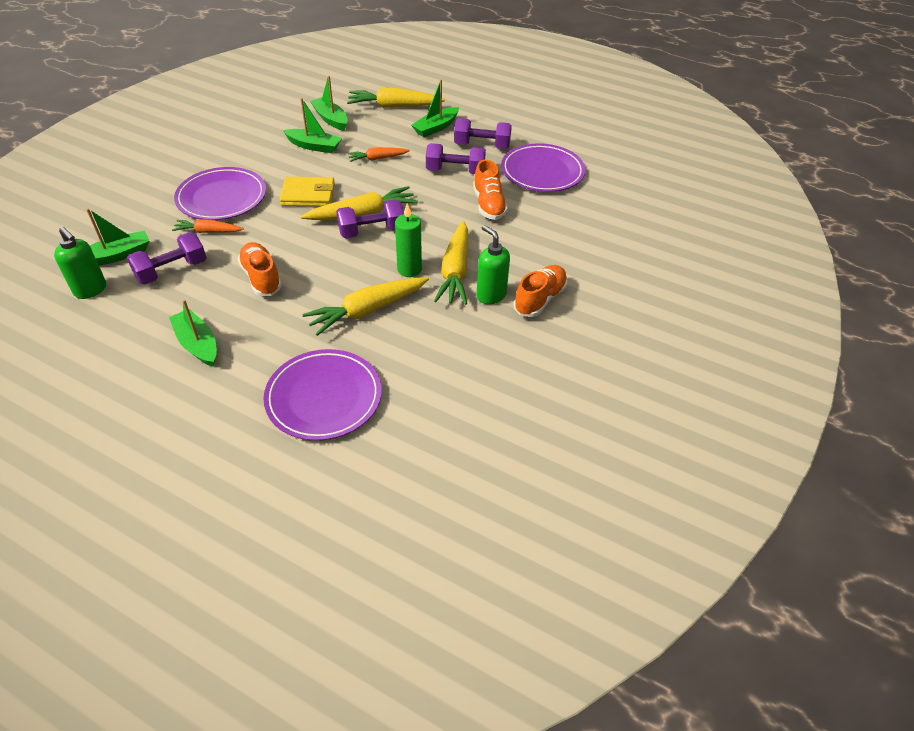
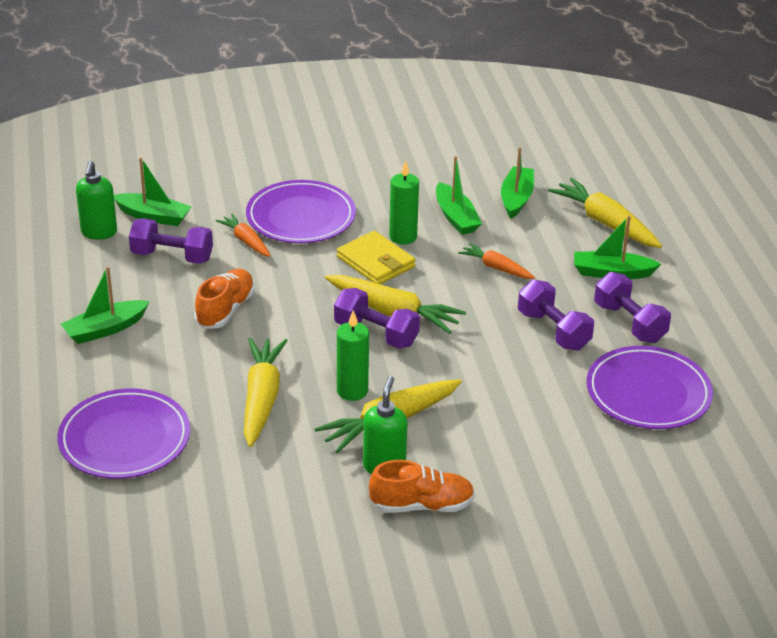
camera: 50 degrees right, 10 degrees down
green boat [169,300,217,367] -> green boat turned 135 degrees counterclockwise [61,266,150,344]
yellow carrot [302,277,429,336] -> yellow carrot turned 75 degrees clockwise [244,338,288,447]
orange shoe [473,160,508,220] -> none
none -> green candle [389,160,419,245]

